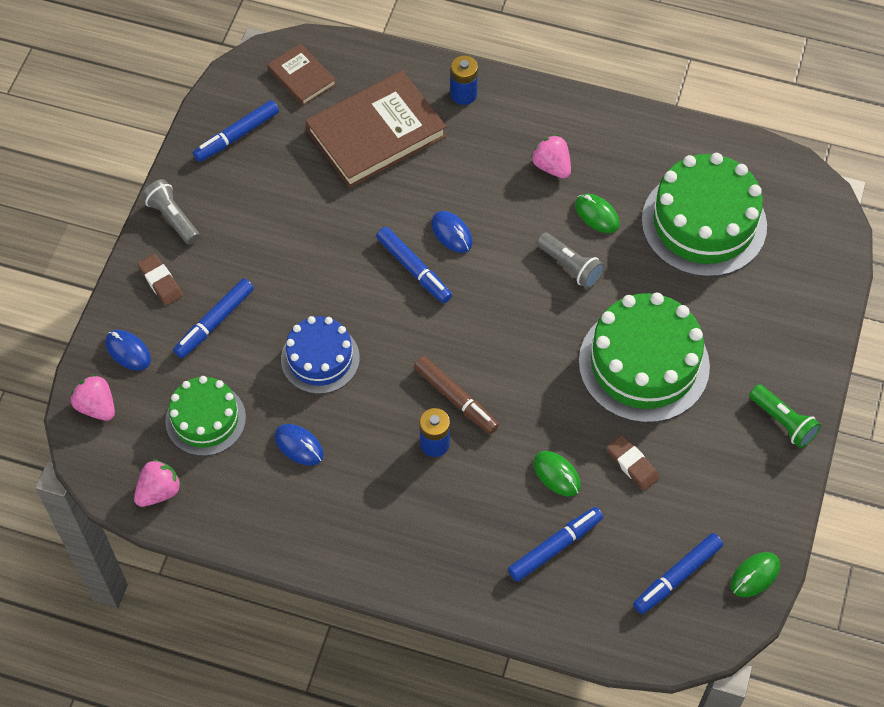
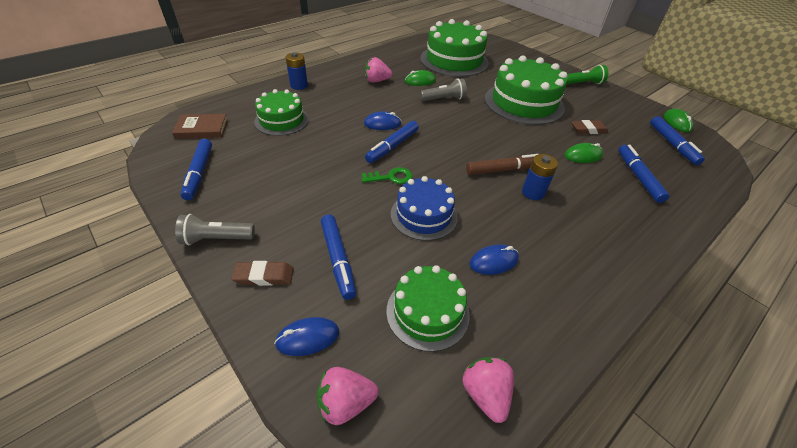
camera: 60 degrees left, 15 degrees down
brown book [306,71,447,188] -> green cake [254,89,309,136]
blue marker [376,227,452,303] -> blue marker turned 135 degrees clockwise [365,121,419,163]
none -> green key [362,167,413,184]

